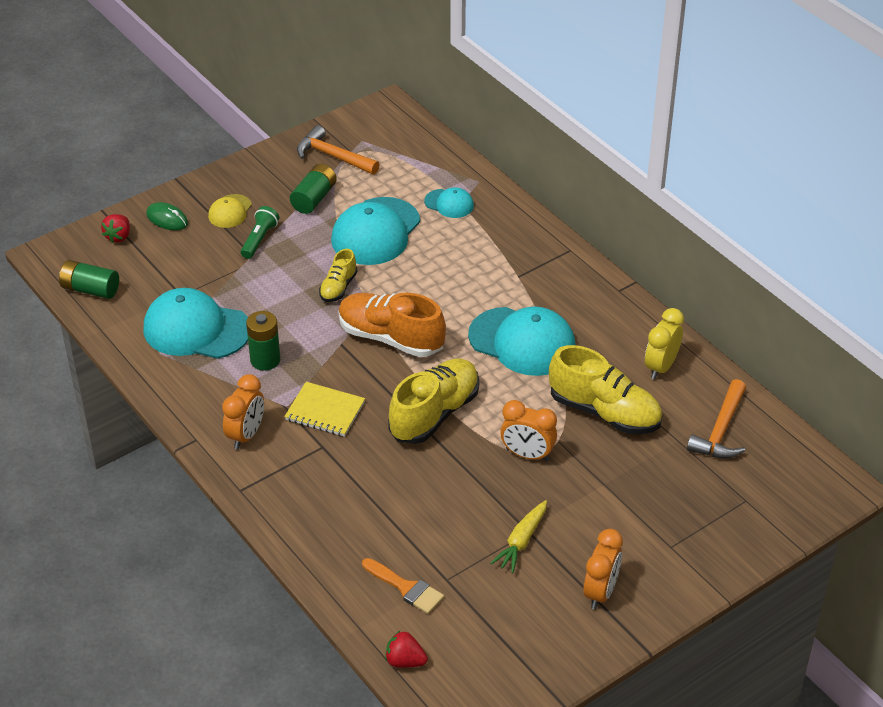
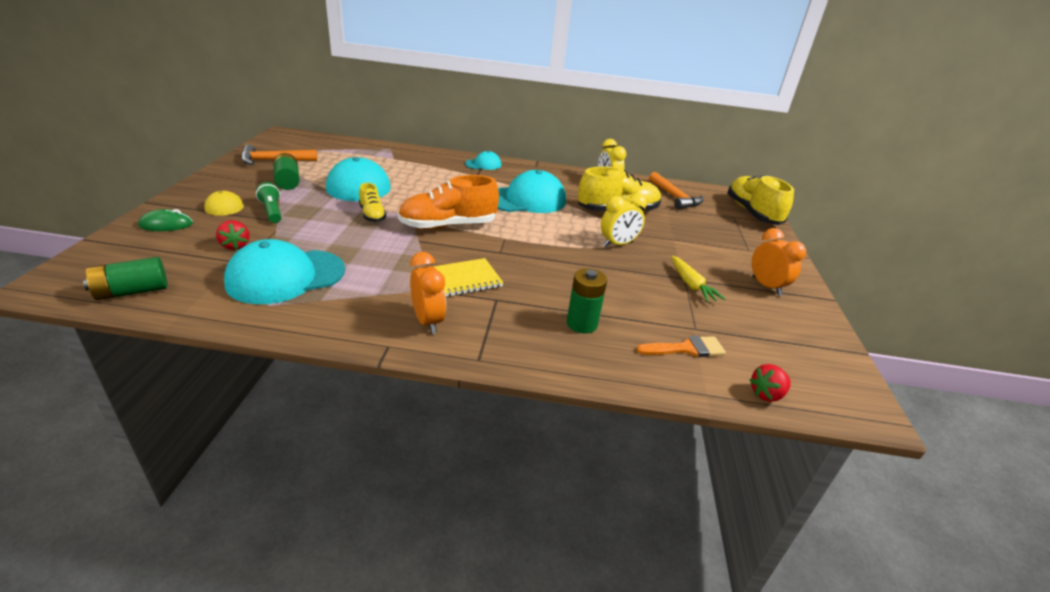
camera: 50 degrees left, 10 degrees down
red strawberry [101,214,130,243] -> red strawberry moved to [216,220,250,250]
green battery [246,311,280,371] -> green battery moved to [567,268,607,334]
yellow shoe [388,358,479,444] -> yellow shoe moved to [727,175,794,225]
turquoise cap [424,187,474,218] -> turquoise cap moved to [465,151,501,170]
orange clock [500,400,557,461] -> yellow clock [601,193,647,247]

